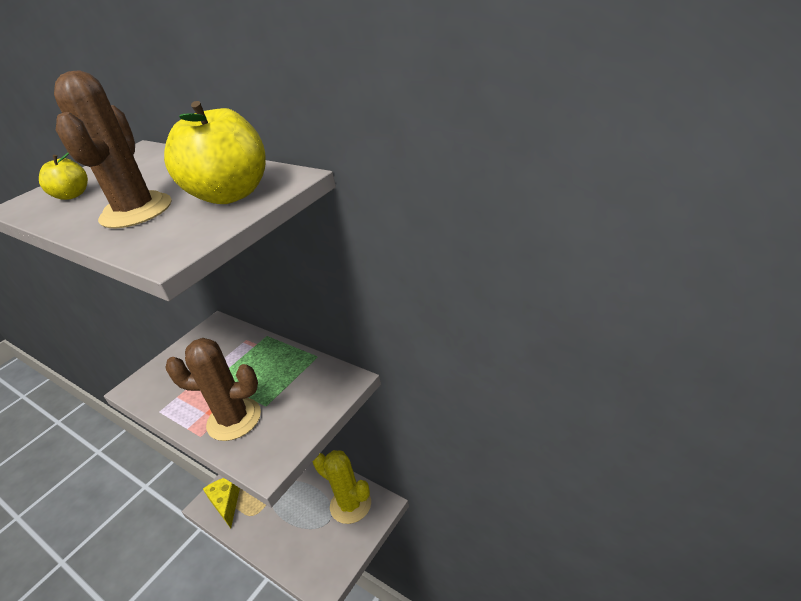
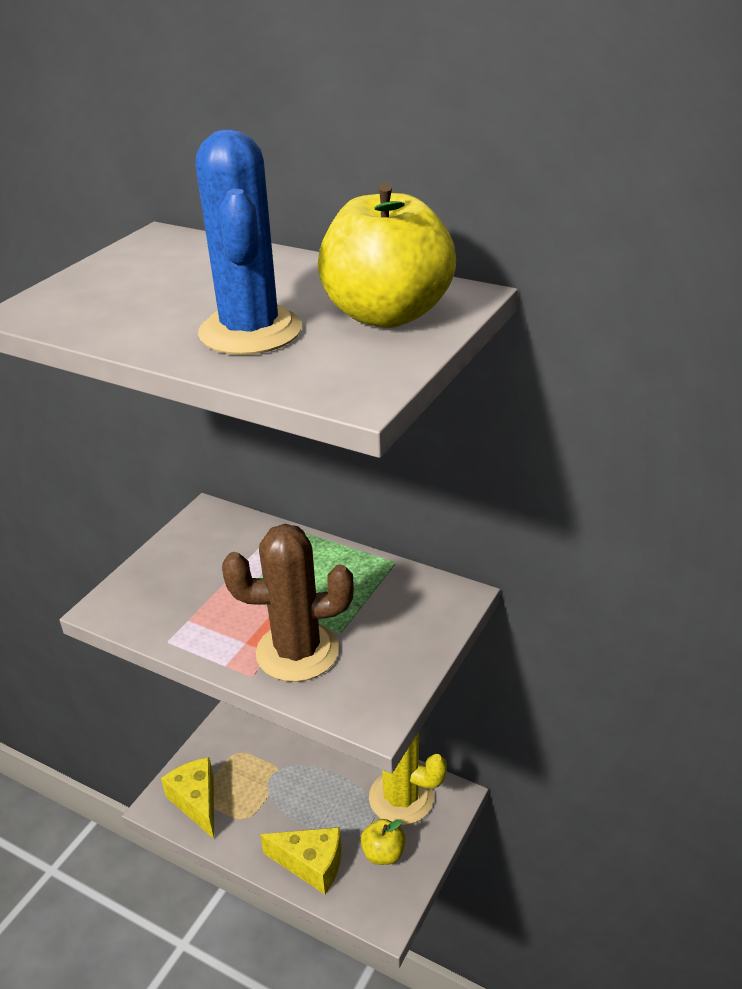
camera: 10 degrees left, 0 degrees up
yellow apple [39,153,88,200] -> yellow apple moved to [361,819,406,865]
brown cactus [54,70,171,228] -> blue cactus [196,129,302,355]
none -> yellow cheese [260,827,341,894]

